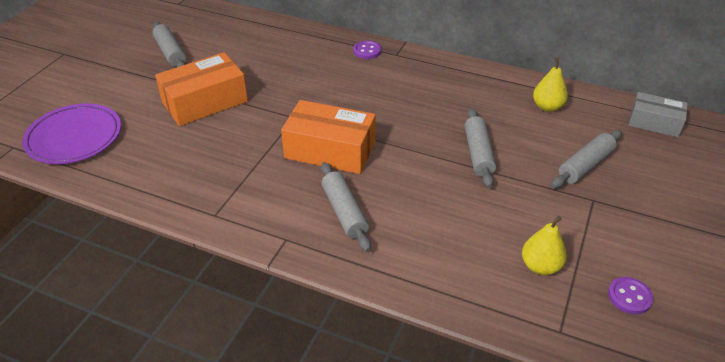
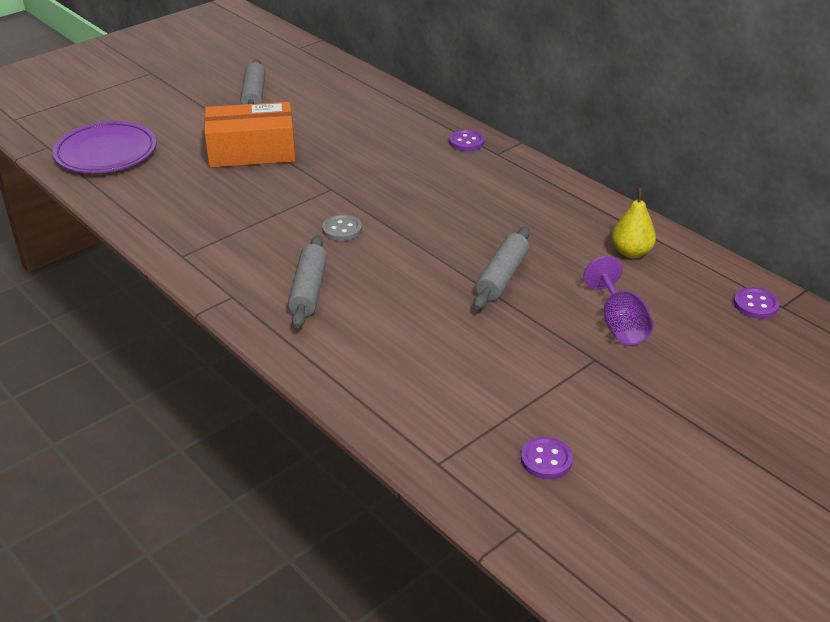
camera: 25 degrees right, 5 degrees down
orange box [281,100,376,174] -> grey button [322,214,362,241]
yellow pear [522,216,567,275] -> none
grey rolling pin [551,130,622,188] -> purple goblet [583,256,654,345]
grey box [629,92,688,137] -> purple button [734,287,779,319]

